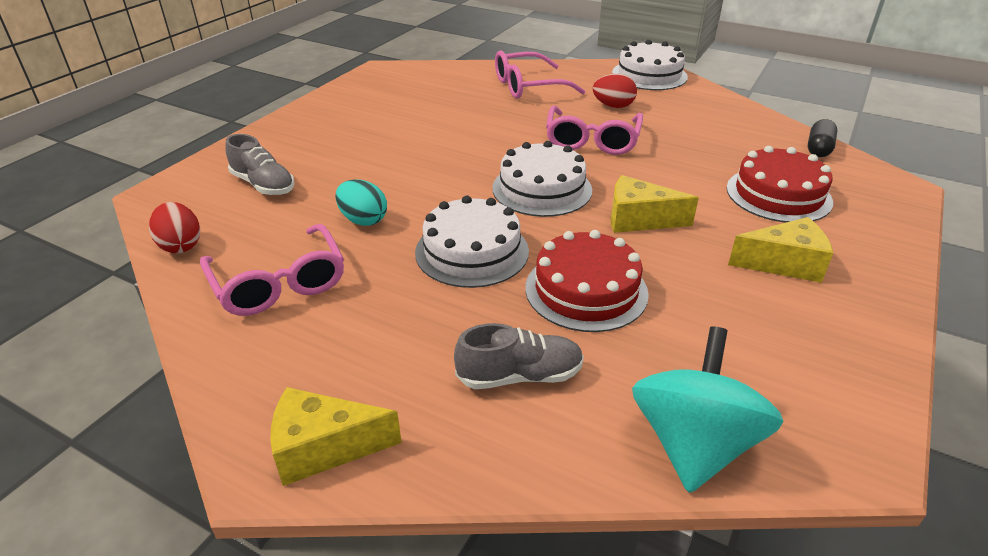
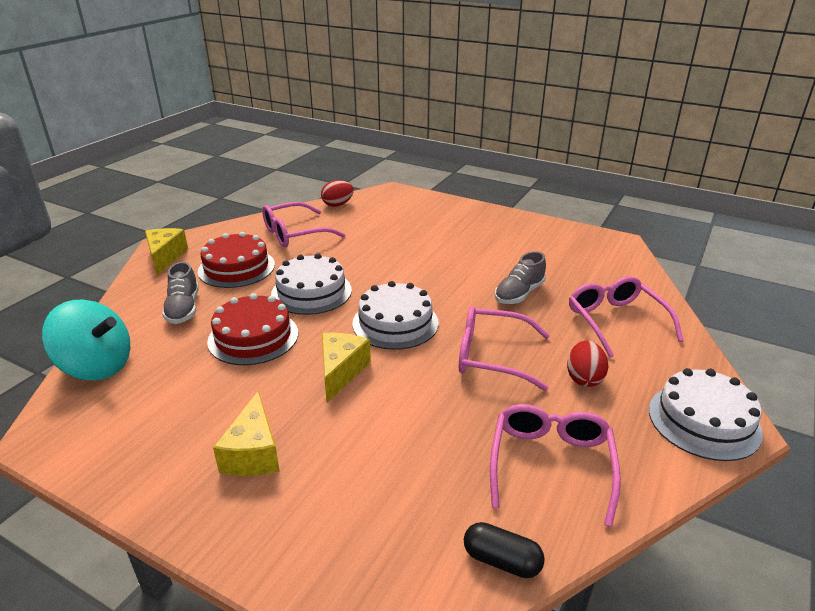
camera: 90 degrees right, 5 degrees down
grey shoe [226,134,295,195] -> grey shoe moved to [495,251,546,304]
turquoise egg [336,179,387,226] -> none
red cake [726,146,833,222] -> red cake moved to [198,232,275,288]
none -> pink glasses [490,404,621,527]

